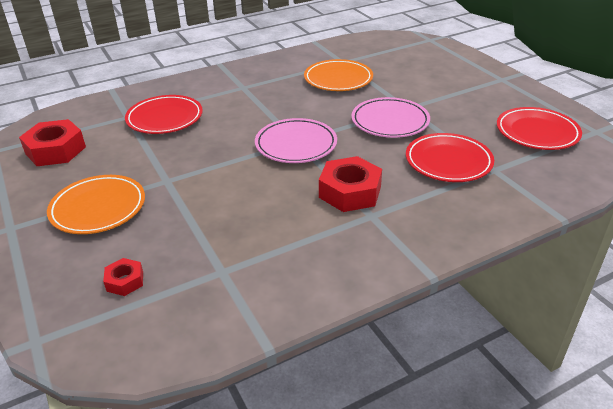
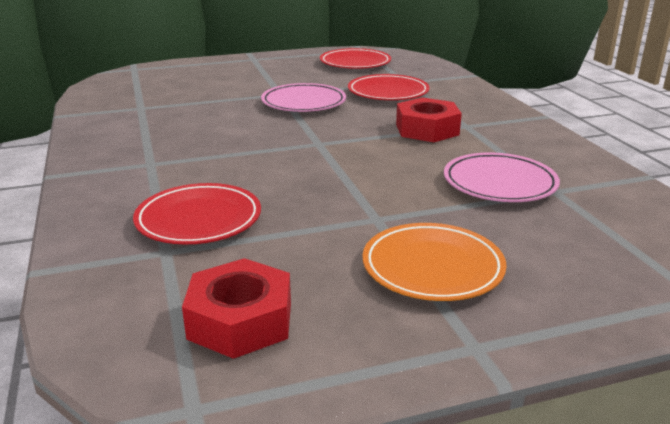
camera: 80 degrees left, 10 degrees down
red nut [103,258,143,296] -> none
pink plate [255,118,337,163] -> pink plate moved to [444,152,560,202]
orange plate [304,59,373,91] -> none

